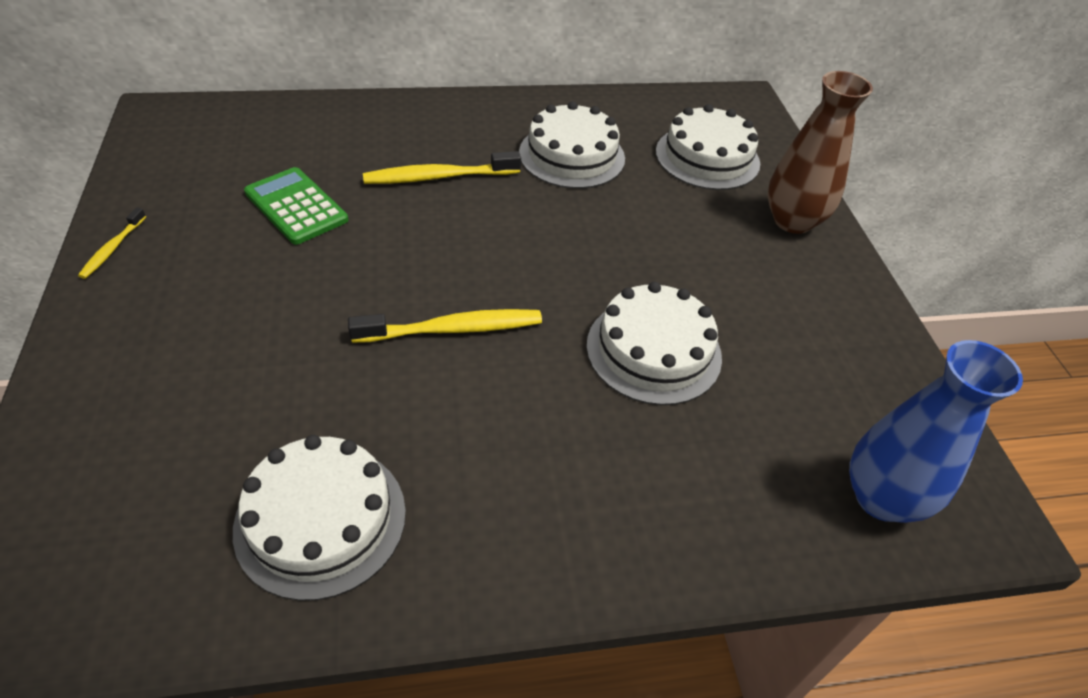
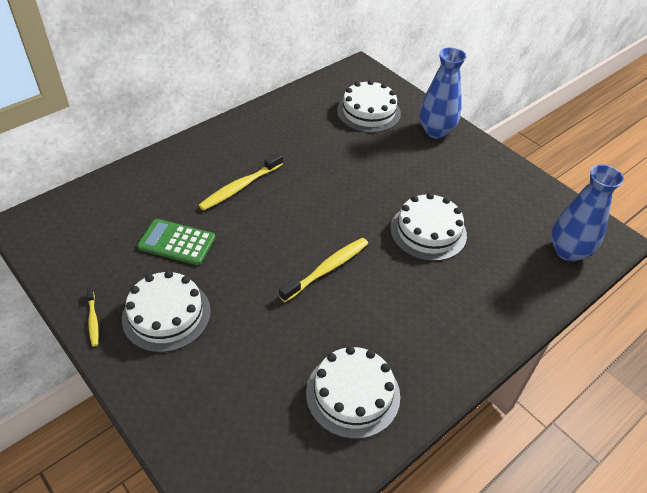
camera: 30 degrees left, 0 degrees up
white cake [519,101,625,189] -> white cake moved to [122,271,211,352]
brown vase [767,71,873,234] -> blue vase [420,47,467,139]

